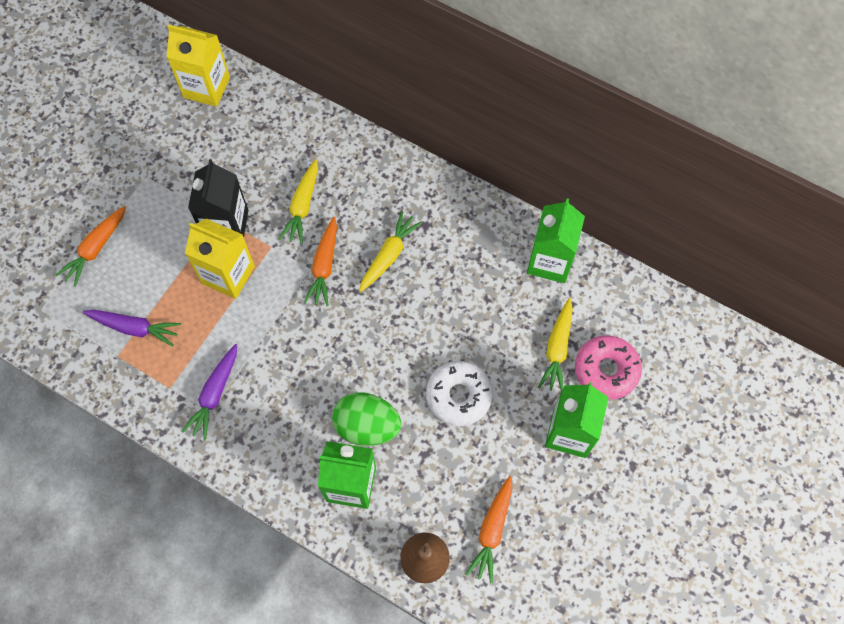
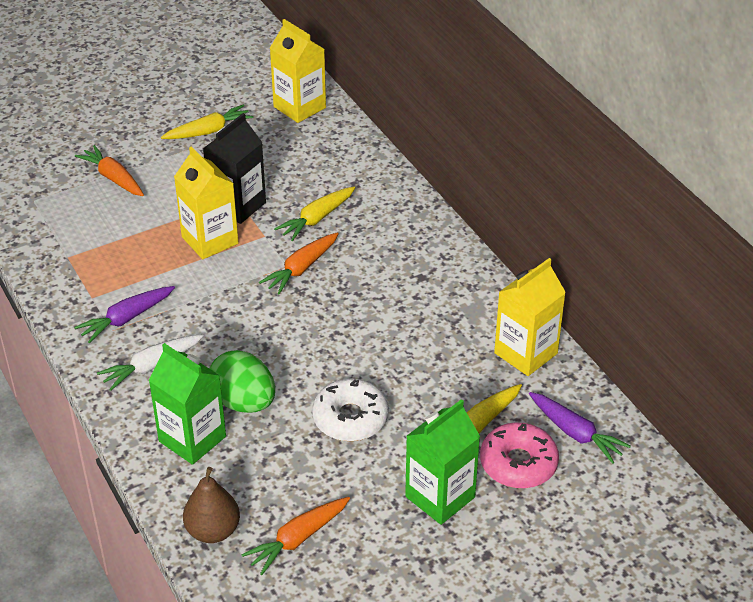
camera: 30 degrees right, 25 degrees down
orange carrot [56,206,126,287] -> orange carrot turned 75 degrees clockwise [75,145,144,196]
purple carrot [83,310,181,347] -> purple carrot moved to [529,392,631,464]
yellow carrot [359,211,422,292] -> yellow carrot moved to [161,105,253,139]
green carton [527,198,585,283] -> yellow carton [494,258,566,376]
none -> white carrot [97,334,204,391]

